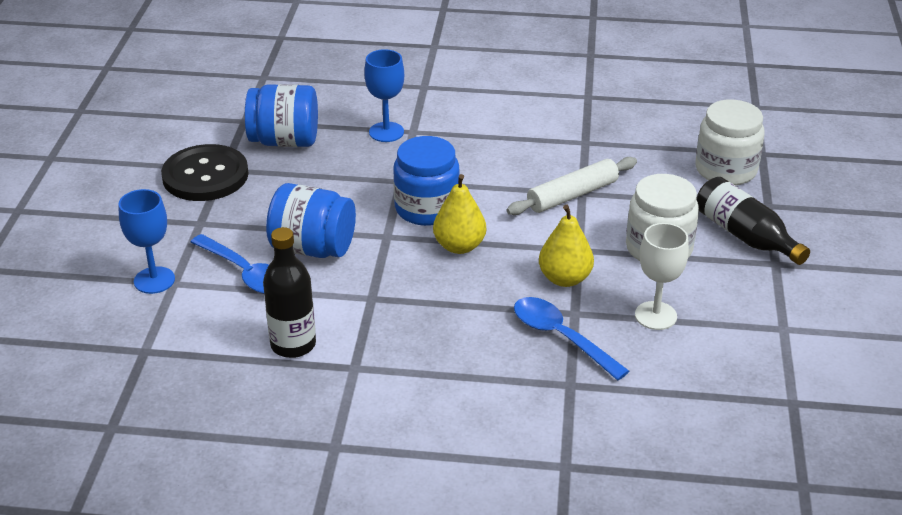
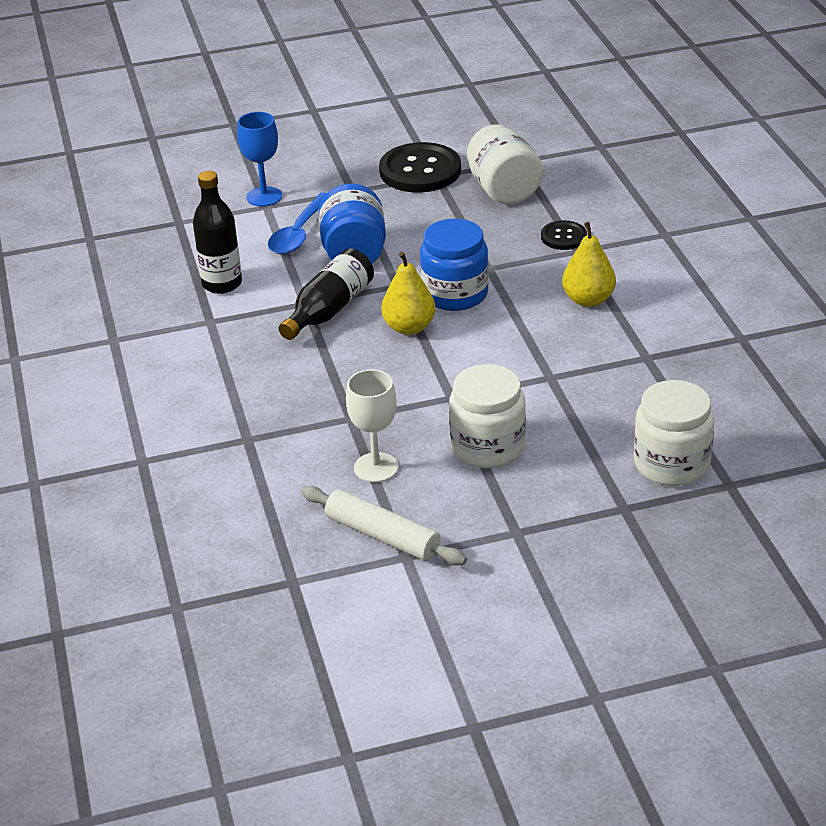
camera: 70 degrees right, 0 degrees up
blue jar [245,84,318,147] -> white jar [467,124,543,204]
blue goblet [364,49,404,142] -> black button [541,220,587,250]
white rolling pin [507,157,637,215] -> white rolling pin moved to [301,486,467,565]
blue spoon [514,297,629,380] -> none
yellow pear [539,204,594,287] -> yellow pear moved to [562,222,616,307]
black bottle [696,177,810,265] -> black bottle moved to [279,248,374,340]

